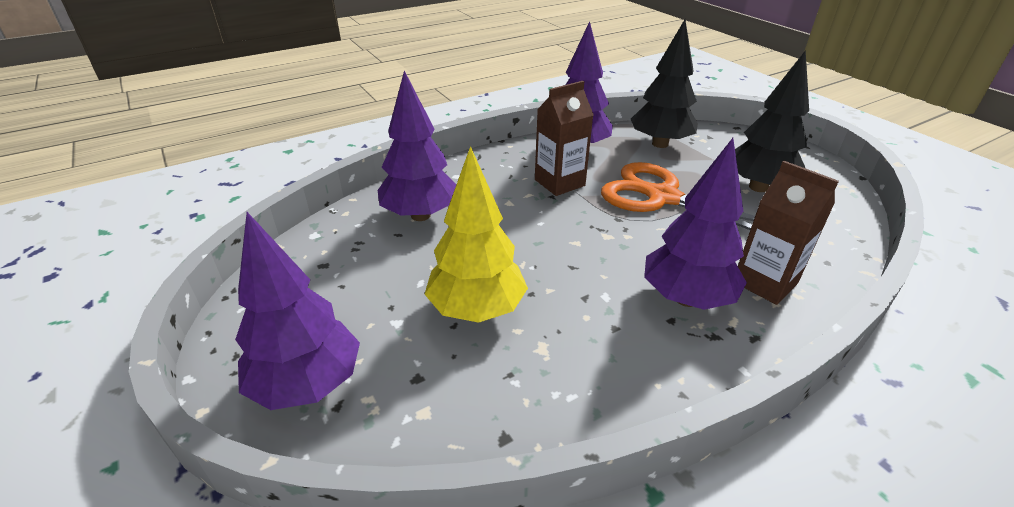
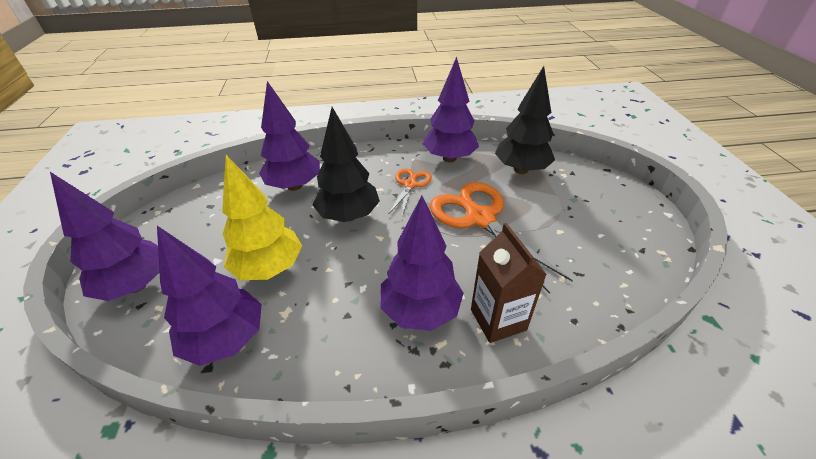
camera: 25 degrees right, 5 degrees up
brown carton [535,81,593,196] -> orange scissors [388,169,432,216]
black tree [735,50,809,192] -> black tree moved to [313,107,380,222]
none -> purple tree [157,226,262,366]

